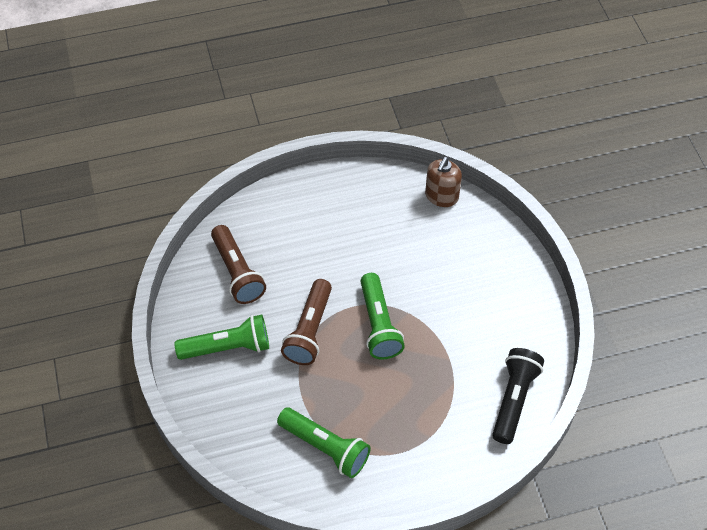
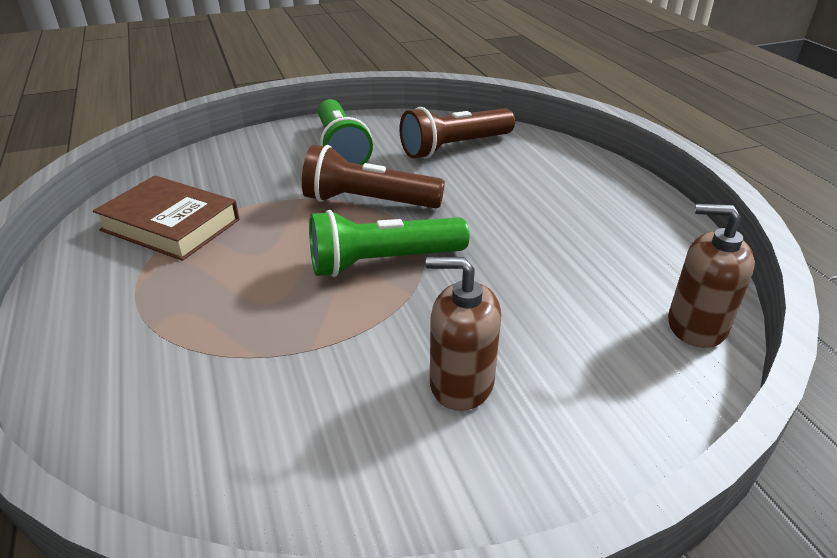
camera: 85 degrees right, 20 degrees down
green flashlight [277,408,371,478] -> brown book [93,175,240,261]
black flashlight [492,348,544,444] -> none
none -> brown soap dispenser [426,257,501,411]

